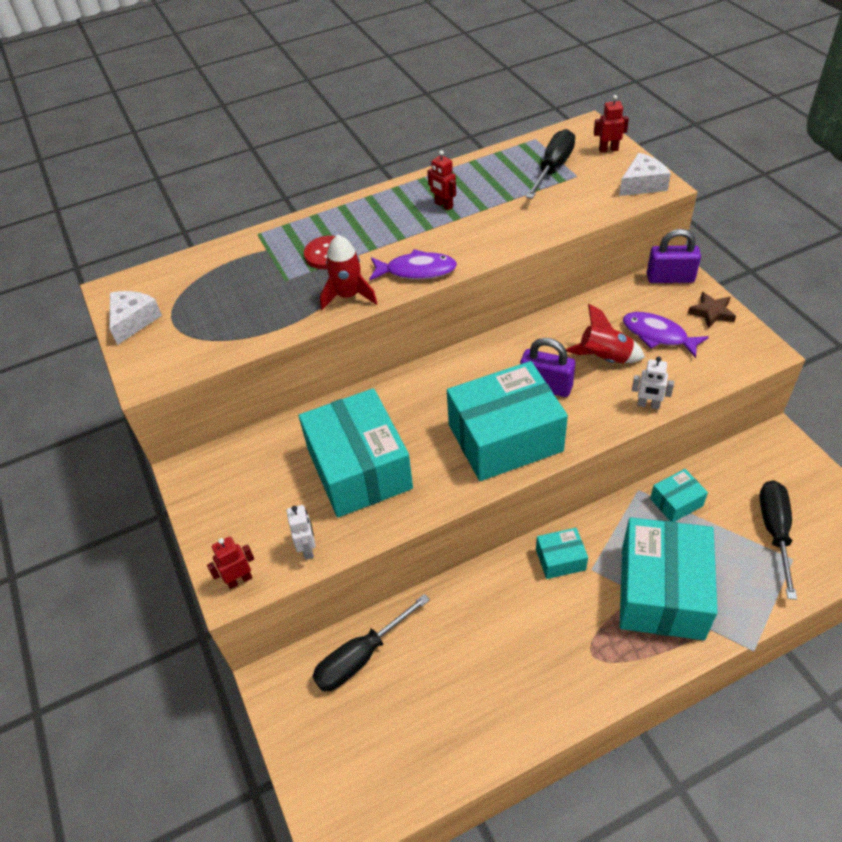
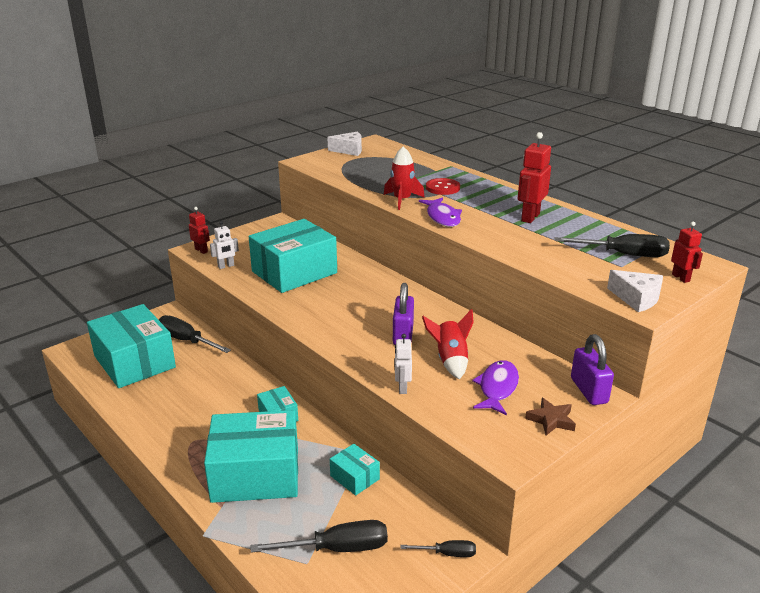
camera: 70 degrees right, 20 degrees down
red robot [427,150,456,210] -> red robot [518,132,551,223], size x1.66
turquoise box [447,361,568,481] -> turquoise box moved to [87,304,176,388]
none -> black screwdriver [400,540,476,557]

